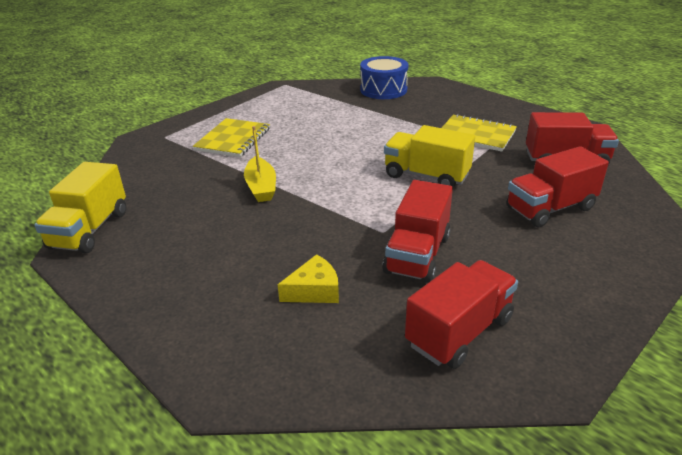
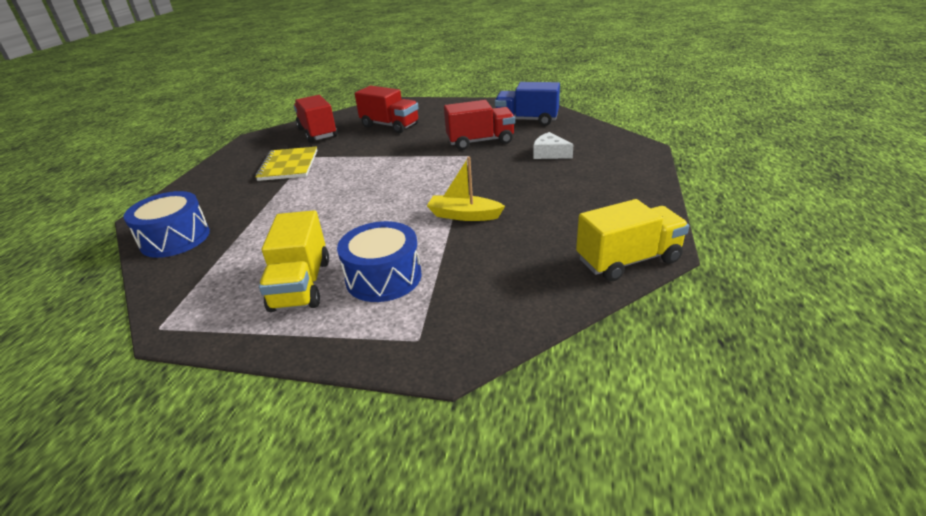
camera: 120 degrees left, 0 degrees up
yellow notebook [193,118,270,157] -> blue drum [337,221,422,302]
yellow boat [244,126,276,202] -> yellow boat turned 120 degrees counterclockwise [427,157,505,221]
yellow cheese [278,254,339,303] -> white cheese [533,132,574,159]
yellow truck [384,125,475,188] -> yellow truck moved to [259,210,329,312]
red truck [405,260,518,369] -> blue truck [495,82,560,126]

